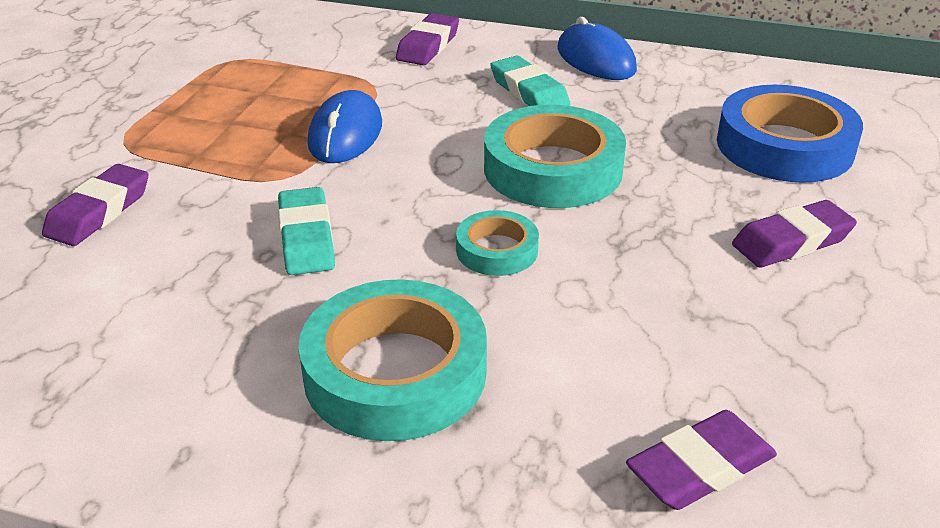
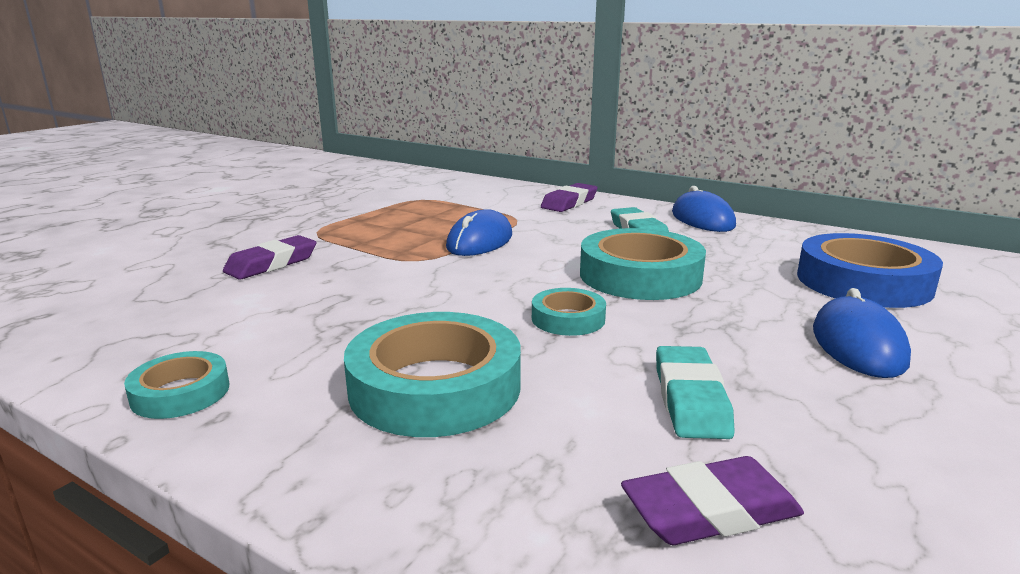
camera: 15 degrees right, 15 degrees down
turquoise eraser [278,187,335,275] -> turquoise eraser moved to [656,346,735,439]
purple eraser [732,200,857,268] -> blue mouse [813,288,911,378]
none -> turquoise tape [124,351,229,419]

